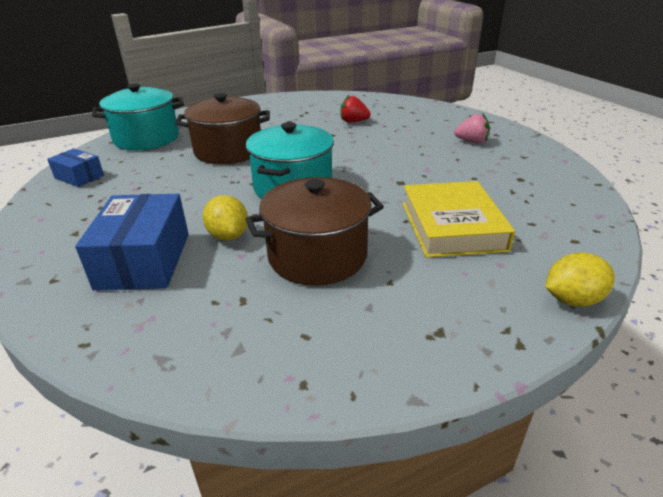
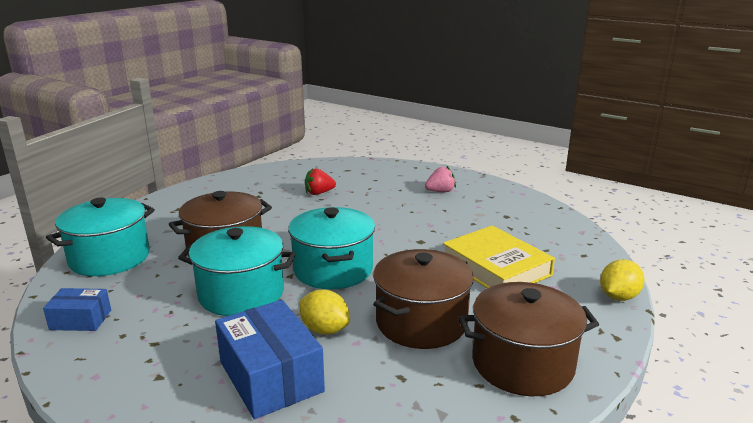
camera: 30 degrees left, 10 degrees down
none -> turquoise pot [178,226,296,316]
none -> brown pot [458,282,599,396]

